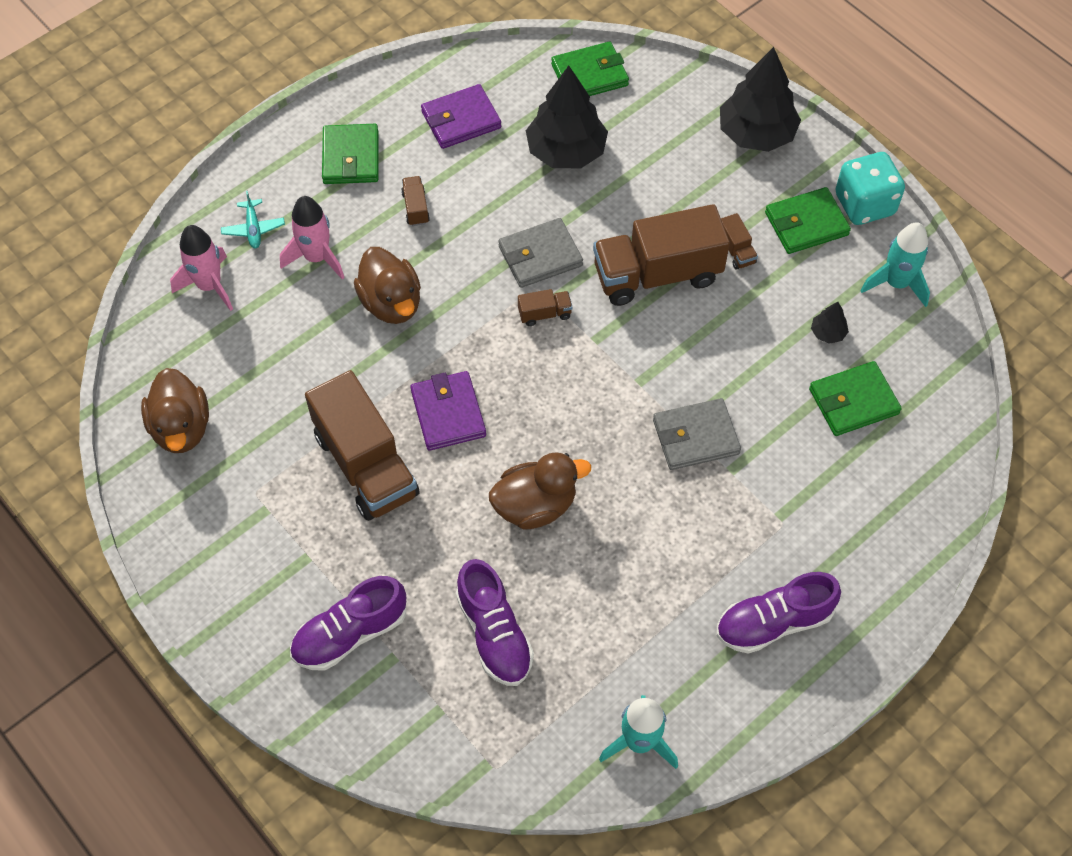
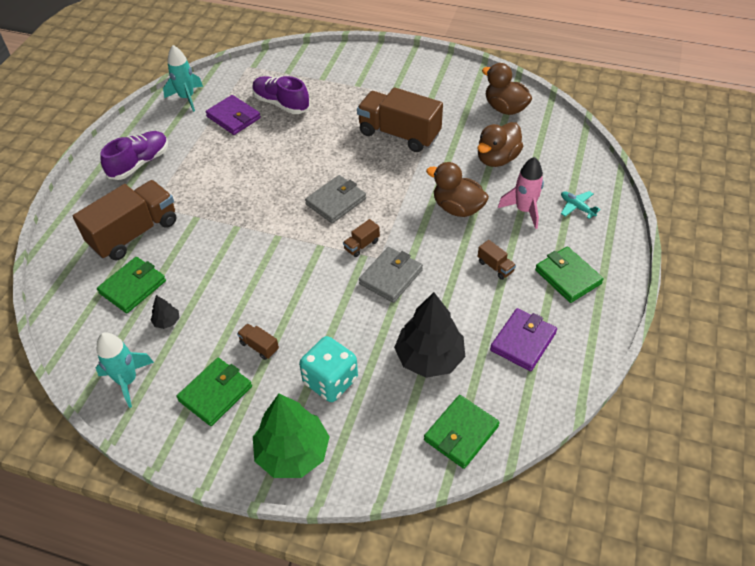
camera: 150 degrees right, 10 degrees down
pink rocket [170,225,233,311] -> none
purple shoe [290,576,406,670] -> none
purple wallet [410,371,486,451] -> purple wallet moved to [206,95,261,135]
brown duck [489,452,591,530] -> brown duck moved to [478,122,523,167]
brown truck [593,204,730,306] -> brown truck moved to [73,180,176,260]
grey wallet [653,398,741,470] -> grey wallet moved to [305,175,366,223]
black tree [720,47,801,152] -> green tree [253,394,330,478]
turquoise dice [836,152,905,225] -> turquoise dice moved to [299,336,358,402]

